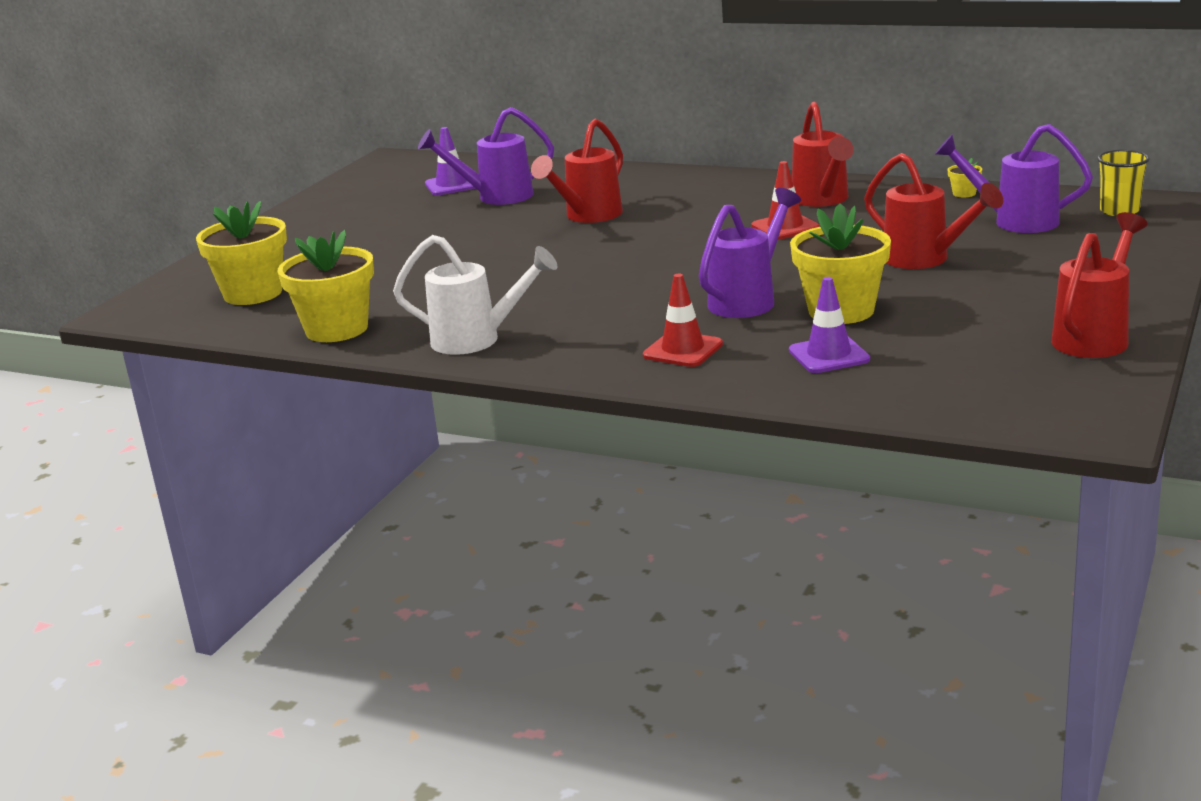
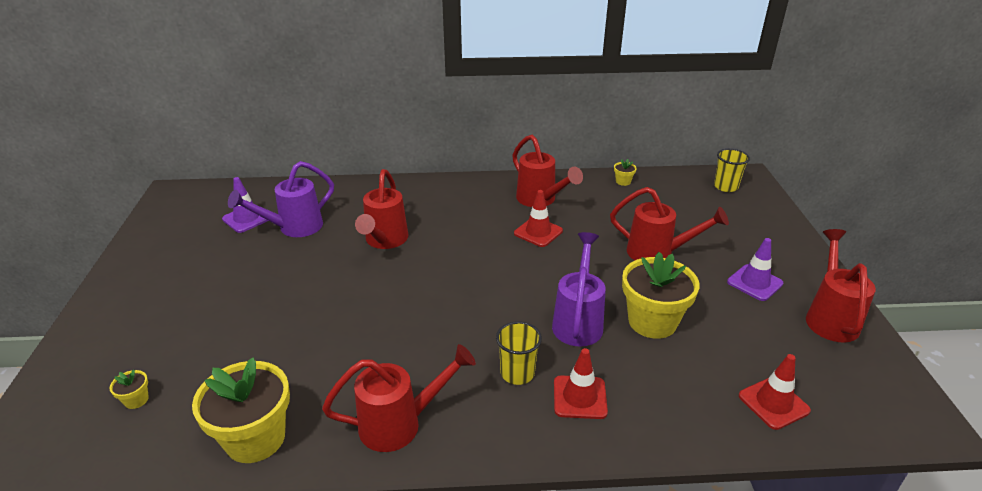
camera: 30 degrees left, 10 degrees up
yellow flower pot [196,201,287,305] -> yellow flower pot [110,370,149,409], size x0.41
white watering can [393,235,558,355] -> red watering can [322,344,476,452]
purple traffic cone [789,277,870,373] -> purple traffic cone moved to [727,238,783,301]
purple watering can [935,124,1093,233] -> none
none -> yellow cup [496,321,542,385]
none -> red traffic cone [739,354,811,430]

